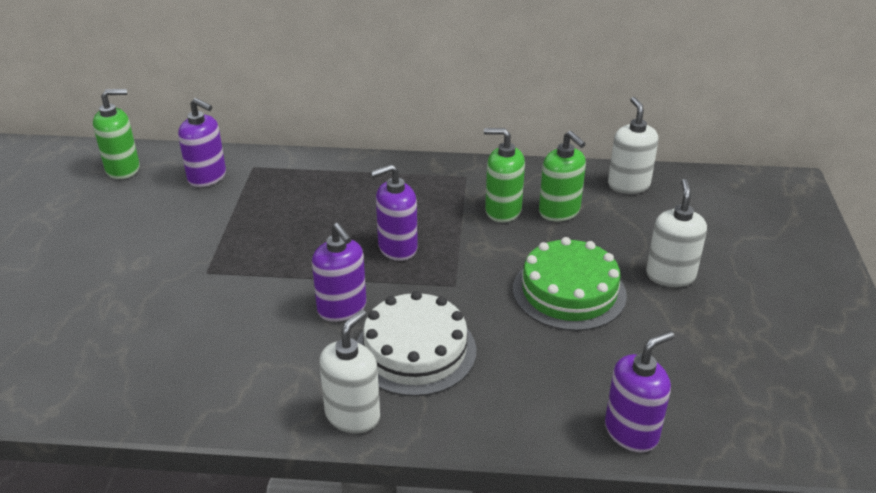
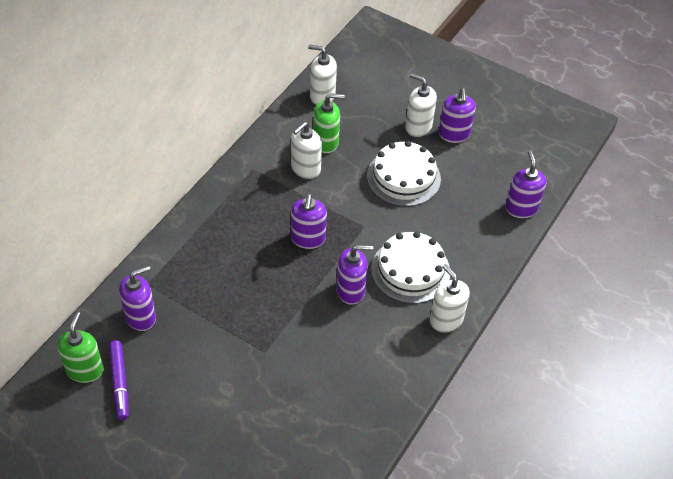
camera: 65 degrees left, 15 degrees up
green soap dispenser [484,128,525,222] -> white soap dispenser [291,122,322,179]
green cake [513,237,627,331] -> white cake [367,141,441,207]
none -> purple marker [109,340,129,420]
none -> purple soap dispenser [439,88,476,143]

